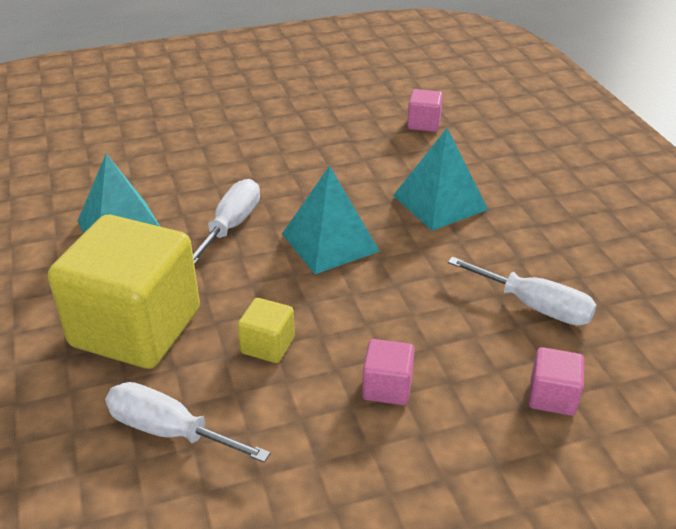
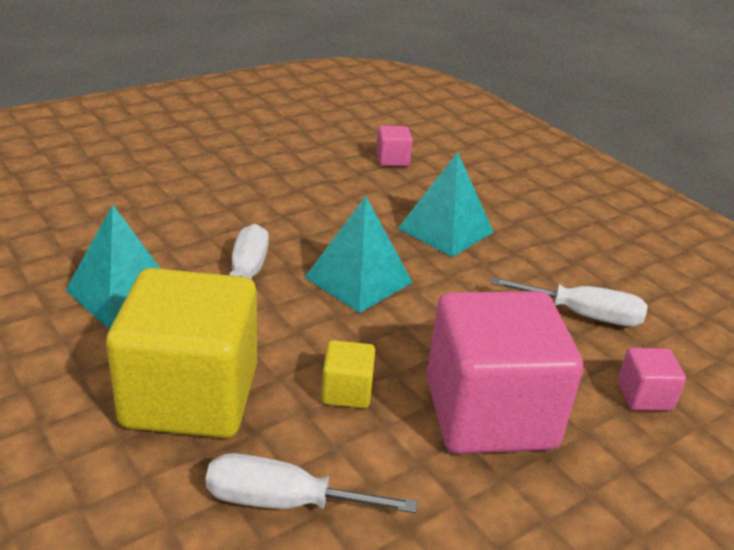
camera: 20 degrees left, 5 degrees down
pink cube [362,339,415,405] -> pink cube [426,291,583,454], size x2.38

